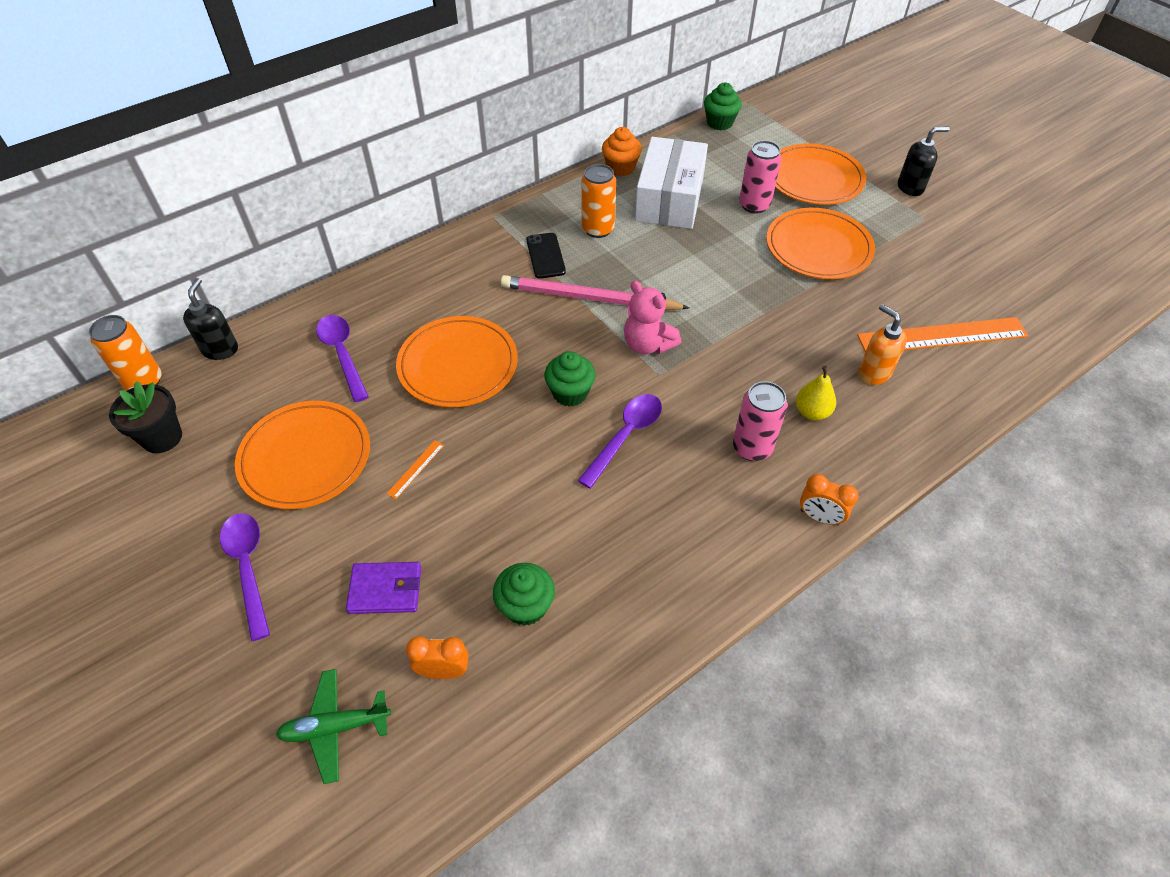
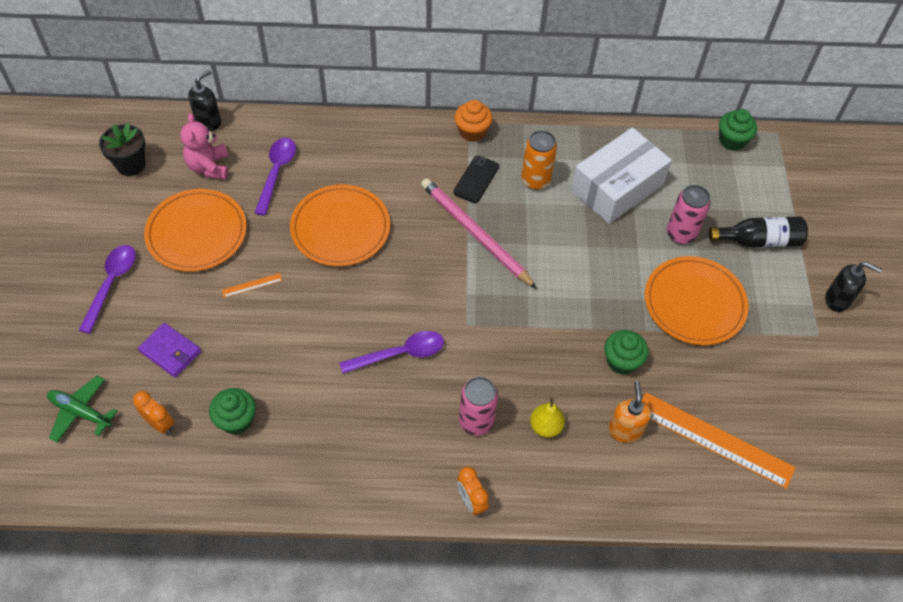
camera: 35 degrees right, 5 degrees up
orange can [89,315,162,391] -> none
green cupcake [544,351,596,407] -> green cupcake moved to [604,330,649,375]
orange cupcake [602,127,642,176] -> orange cupcake moved to [455,100,493,142]
pink teddy bear [624,281,681,354] -> pink teddy bear moved to [180,113,229,180]
orange plate [775,143,866,205] -> black bottle [709,217,808,247]

